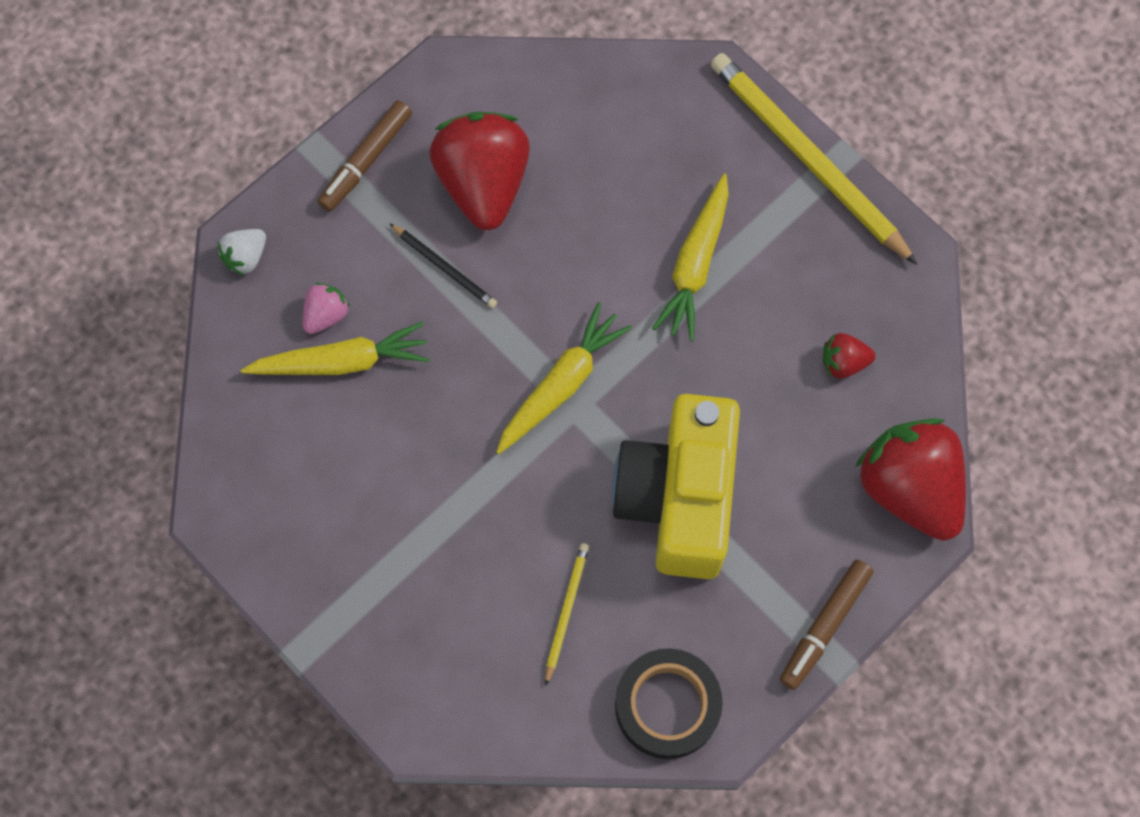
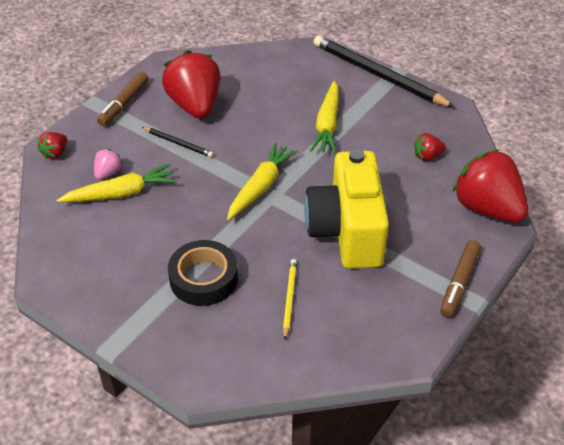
camera: 10 degrees left, 25 degrees down
white strawberry [218,229,266,276] -> red strawberry [37,132,67,159]
black tape [615,648,723,759] -> black tape moved to [168,240,238,306]
yellow pencil [711,53,917,265] -> black pencil [314,36,455,107]

